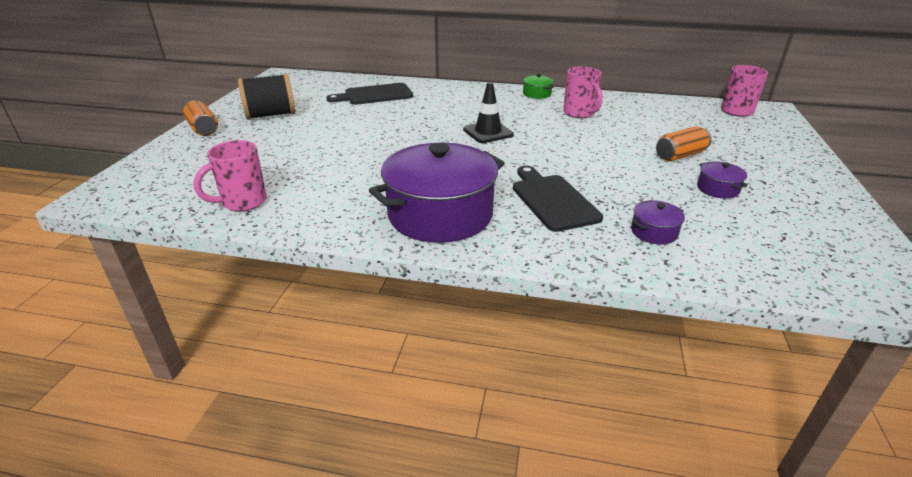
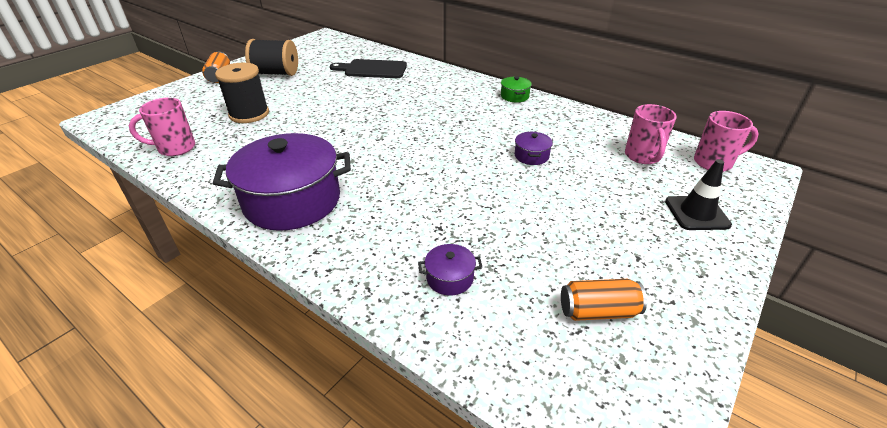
camera: 25 degrees right, 5 degrees up
black traffic cone [463,82,514,143] -> black traffic cone moved to [665,159,732,230]
black cutting board [513,166,603,232] -> none
pink mug [563,66,603,118] -> pink mug moved to [625,104,677,164]
orange can [656,126,712,161] -> orange can moved to [561,279,647,321]
purple pot [697,162,748,199] -> purple pot moved to [514,132,553,165]
none -> black spool [215,63,269,123]

